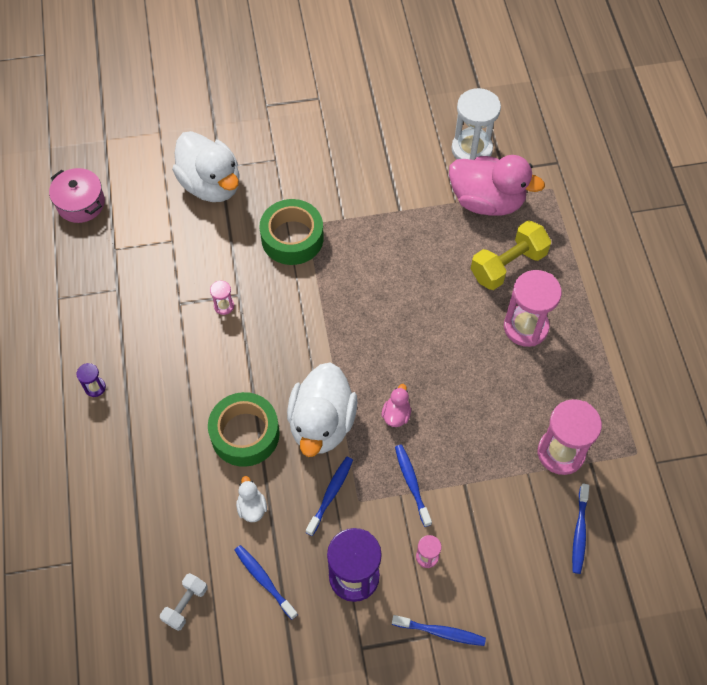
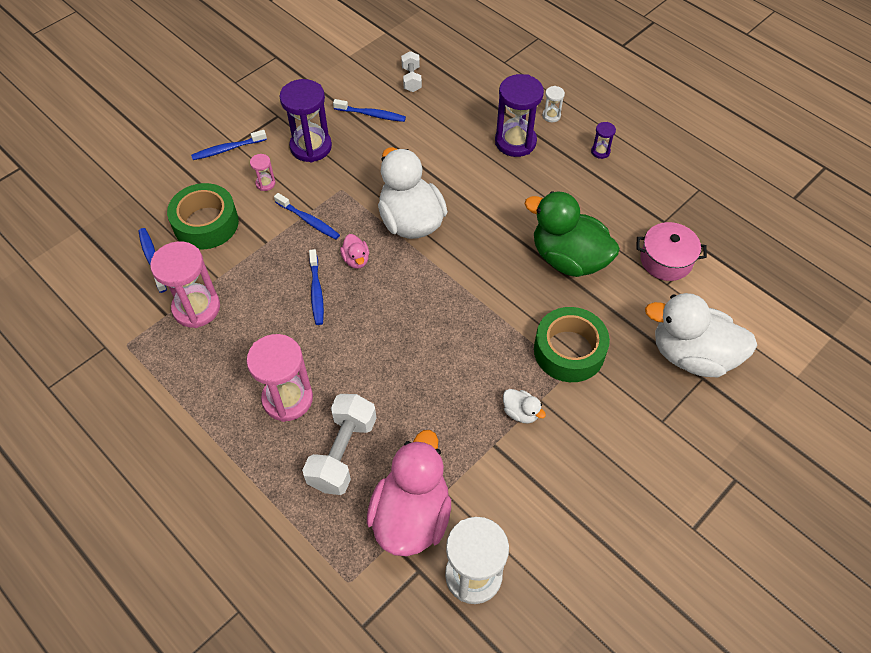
camera: 145 degrees right, 5 degrees down
pink pot [49,168,105,223] -> pink pot moved to [636,222,707,281]
green tape [208,392,280,467] -> green tape moved to [167,183,239,249]
pink hourglass [210,281,234,315] -> green duck [525,191,620,277]
white duck [236,476,267,522] -> white duck moved to [503,389,546,423]
blue toothbrush [306,457,353,536] -> blue toothbrush moved to [309,249,324,325]
pink duck [449,155,545,216] -> pink duck turned 120 degrees clockwise [367,430,451,556]
yellow dumbbell [471,220,551,290] -> white dumbbell [302,394,377,495]
none -> purple hourglass [495,74,544,157]
none -> white hourglass [542,86,565,122]

